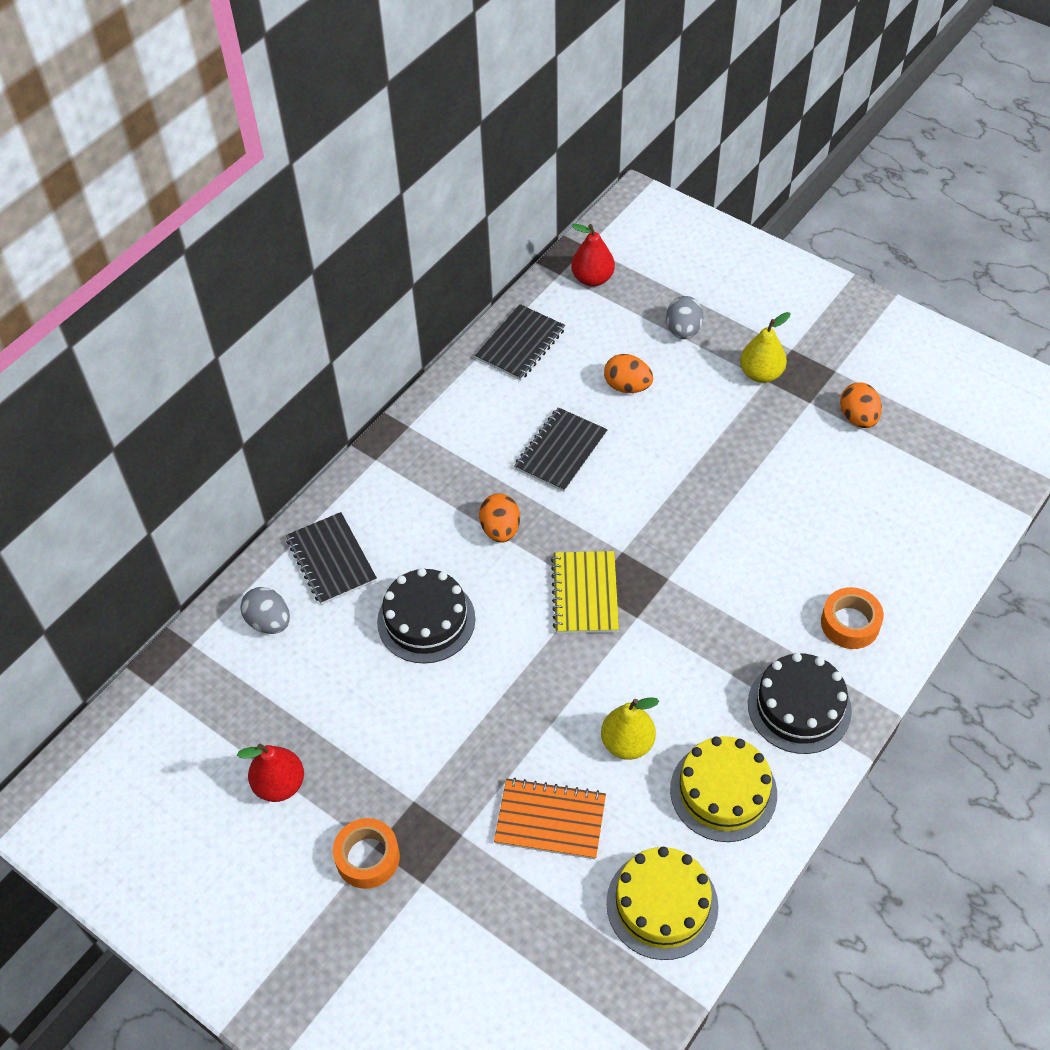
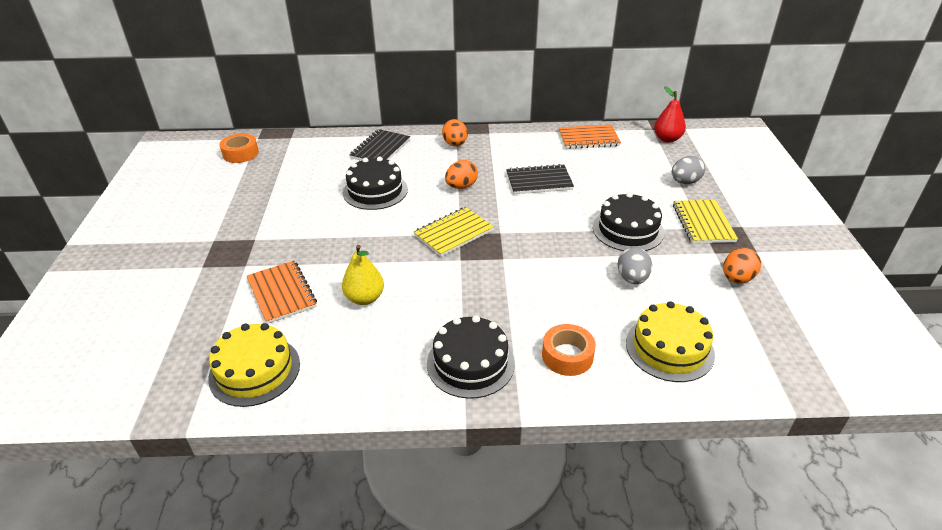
camera: 50 degrees right, 15 degrees down
red pear [237,744,304,802] -> none
grey egg [240,587,290,634] -> grey egg moved to [618,247,652,284]
orange tape [333,818,400,889] -> orange tape moved to [219,133,259,163]
black notebook [475,304,565,380] -> orange notebook [558,125,621,149]
orange egg [604,354,653,393] -> orange egg moved to [442,119,468,146]
yellow cake [670,736,777,842] -> yellow cake moved to [626,301,715,382]
yellow pear [740,312,790,383] -> yellow notebook [673,200,738,244]
none -> black cake [593,192,664,251]

